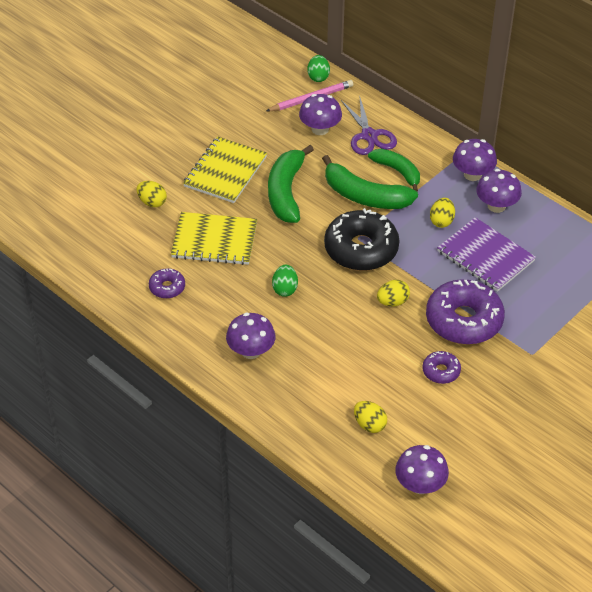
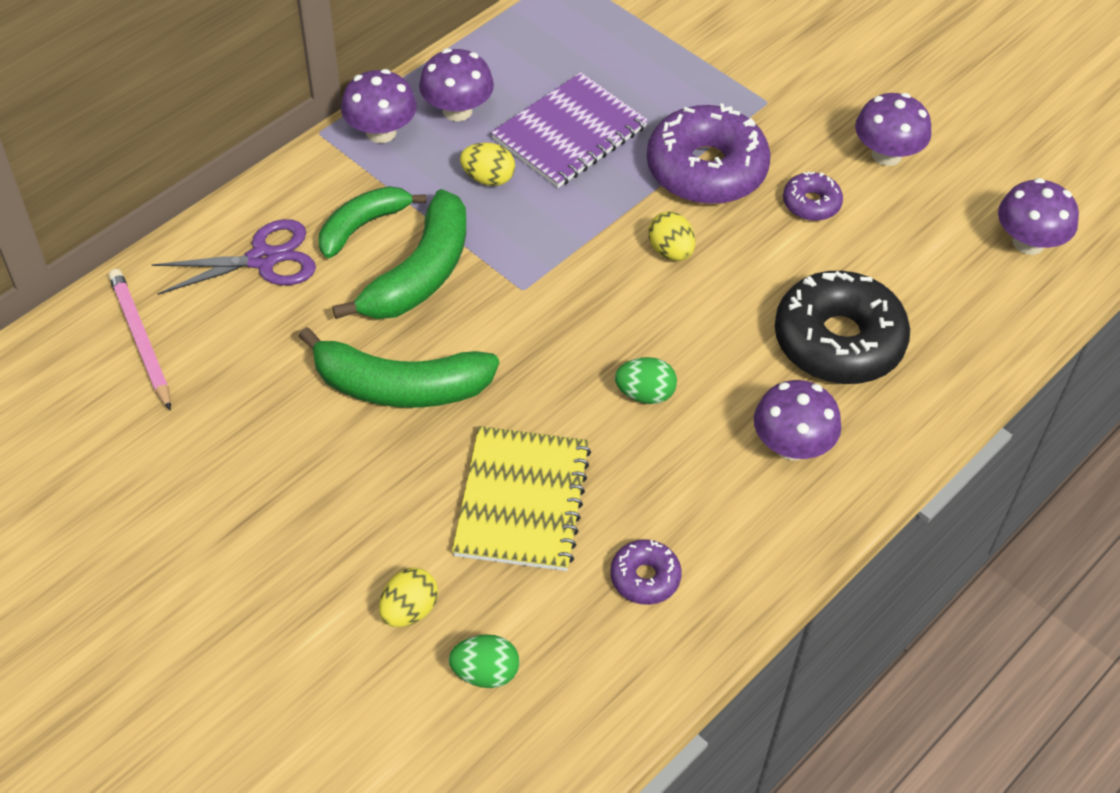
camera: 90 degrees left, 5 degrees up
yellow notebook [183,136,267,203] -> none
purple mushroom [299,94,342,135] -> purple mushroom moved to [855,93,931,166]
green egg [308,55,330,82] -> green egg moved to [449,634,519,688]
black donut [324,208,400,271] -> black donut moved to [775,271,910,384]
yellow egg [354,401,387,433] -> none

